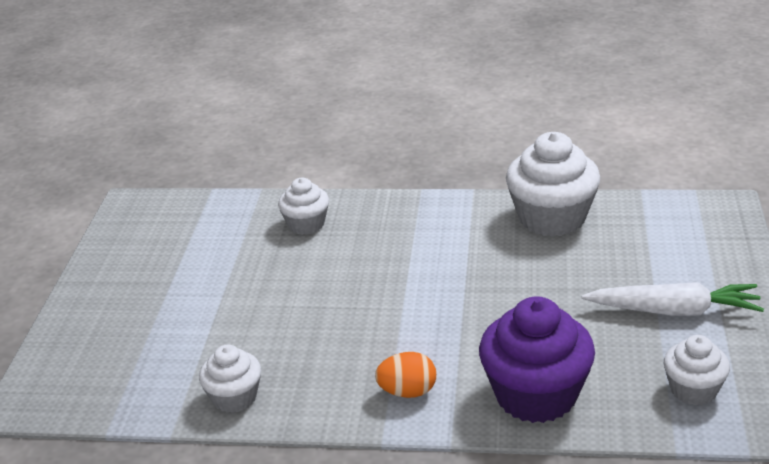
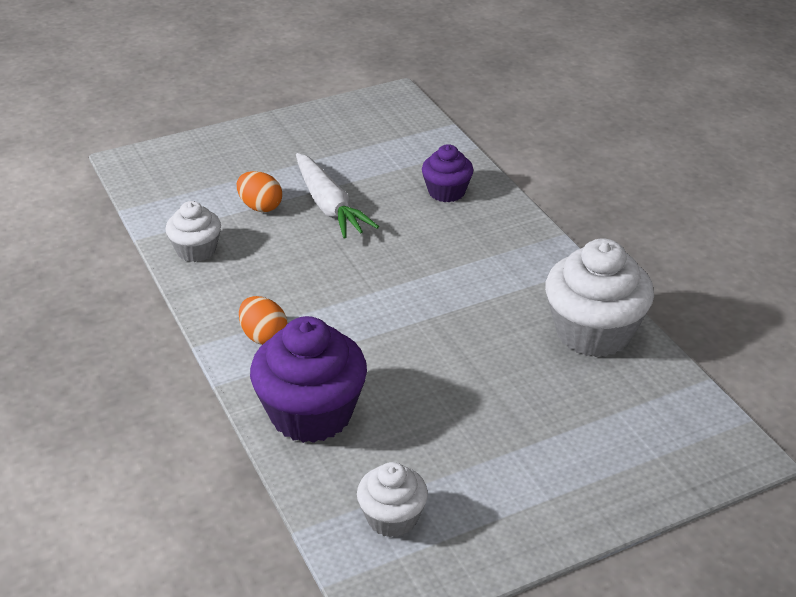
camera: 55 degrees right, 5 degrees up
white cupcake [278,178,329,235] -> purple cupcake [422,144,473,202]
white carrot [582,282,764,315] -> white carrot moved to [296,153,379,239]
none -> orange egg [237,171,282,212]

